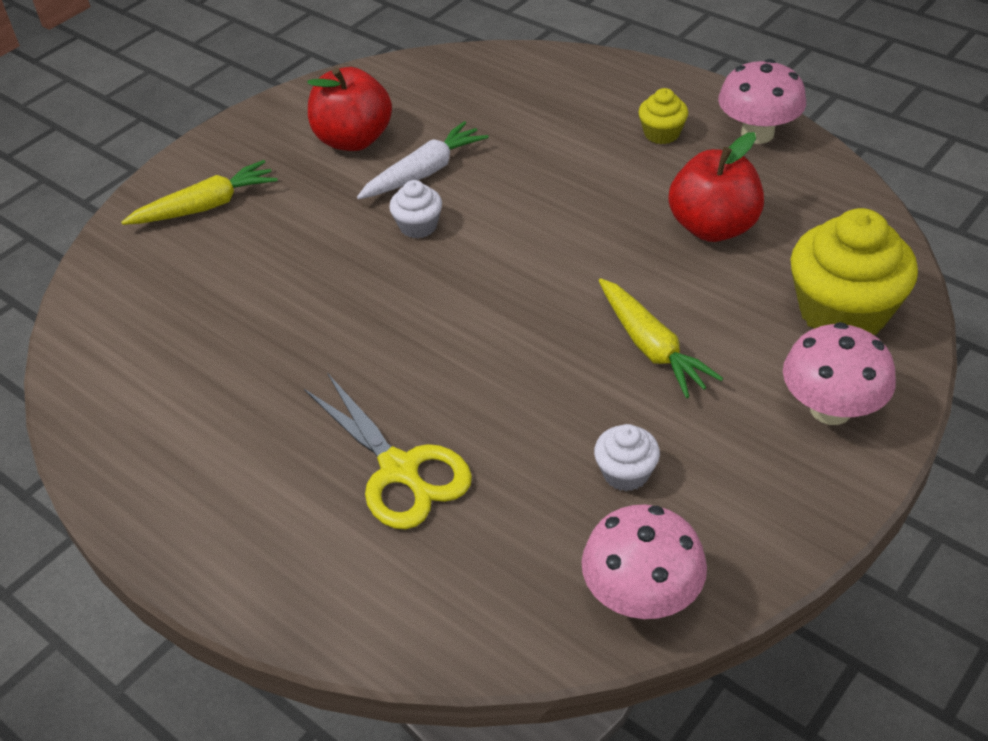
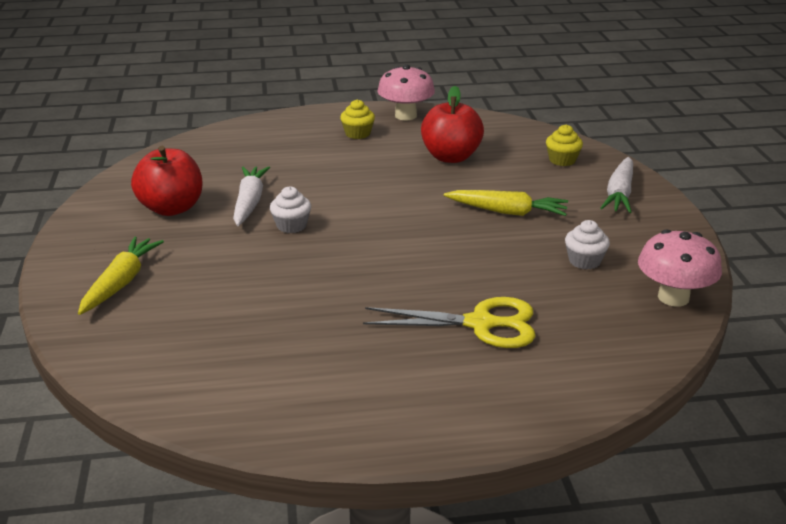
camera: 50 degrees left, 15 degrees down
pink mushroom [783,322,896,425] -> white carrot [600,157,633,213]
yellow cupcake [790,208,918,335] -> yellow cupcake [546,124,583,166], size x0.48

